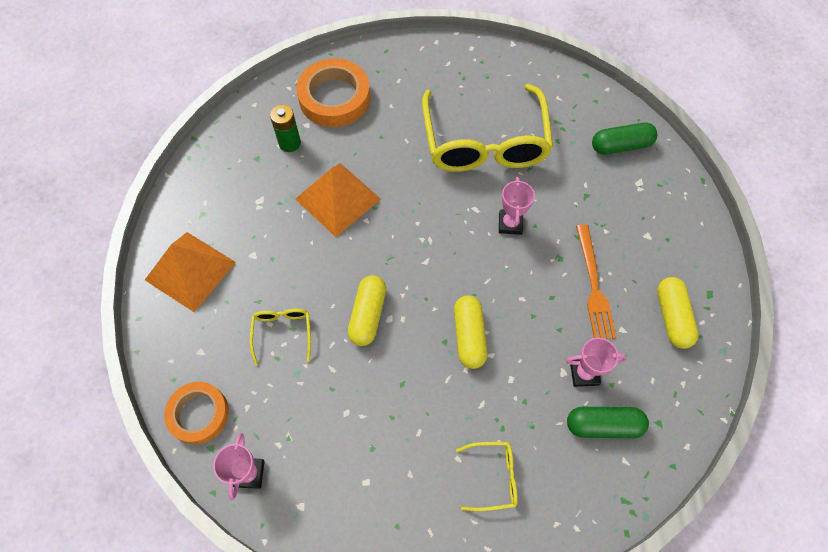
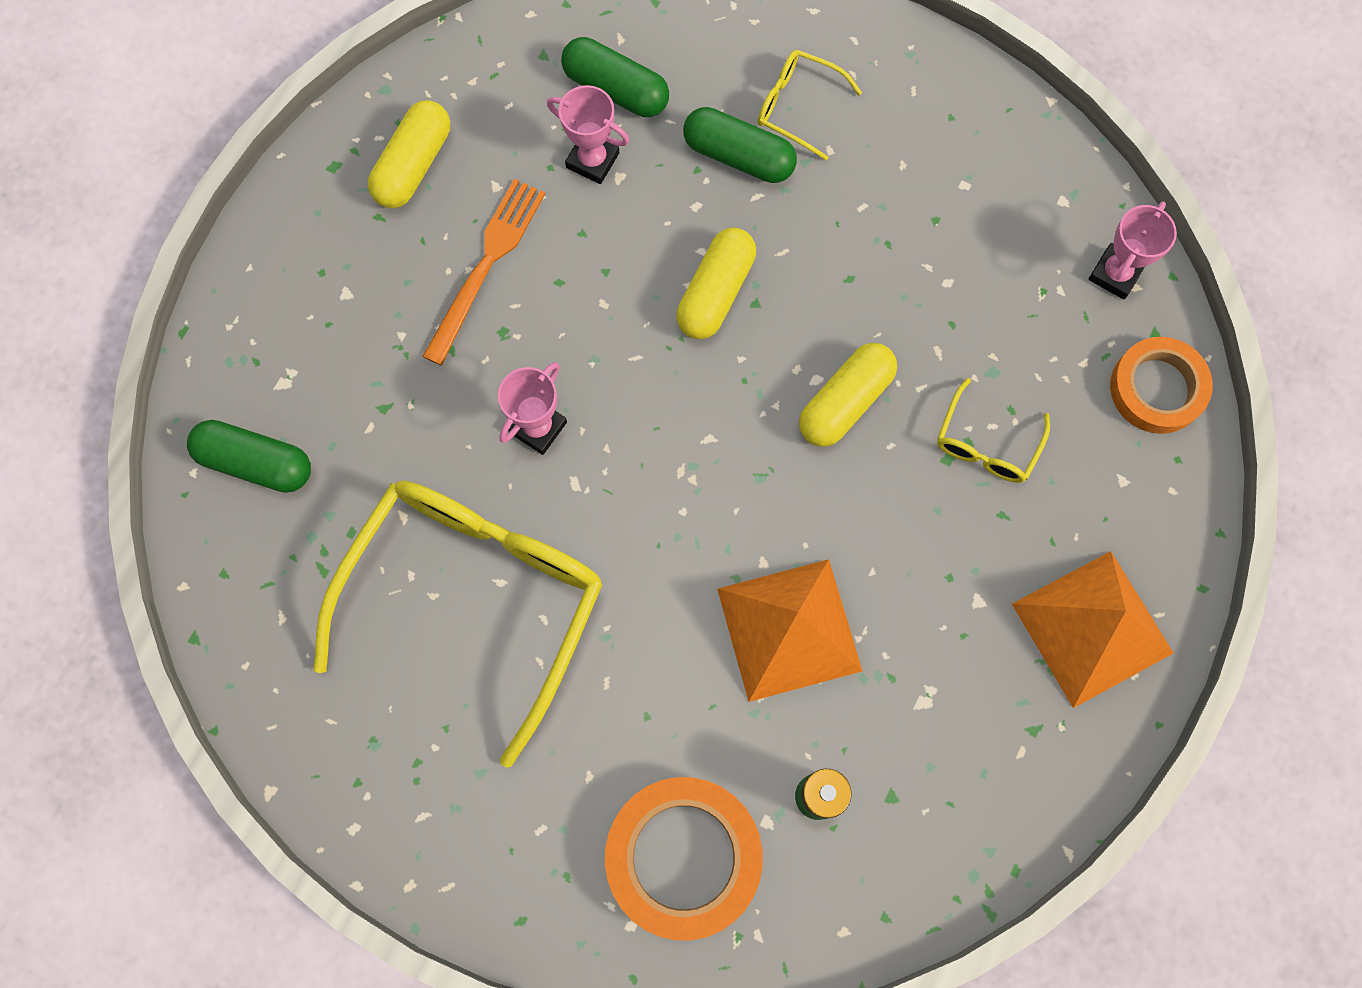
camera: 150 degrees left, 10 degrees up
none -> green capsule [683,107,797,183]

